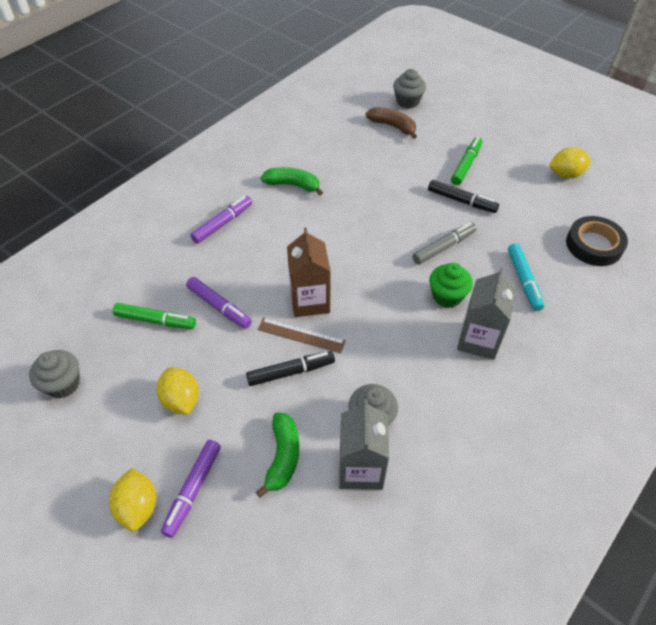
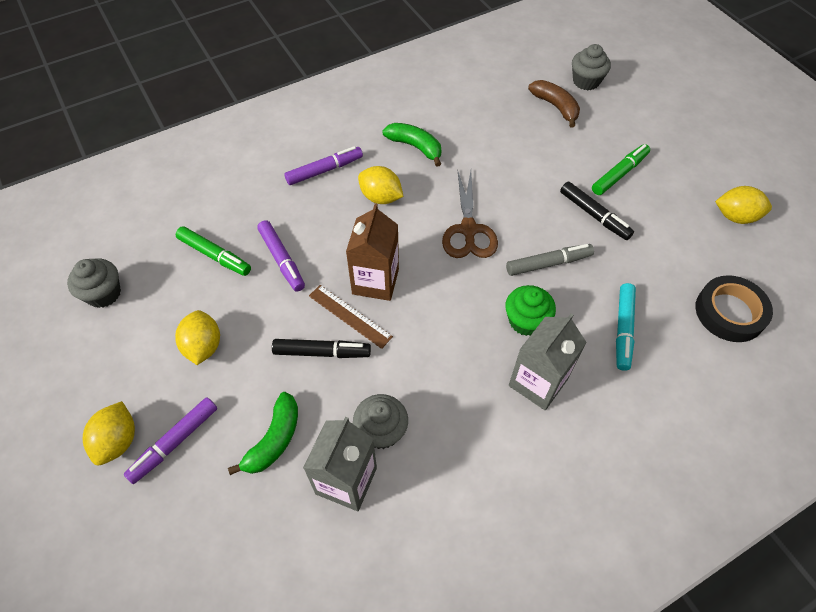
camera: 20 degrees right, 5 degrees up
none -> yellow lemon [358,166,404,204]
none -> brown scissors [442,169,498,258]

